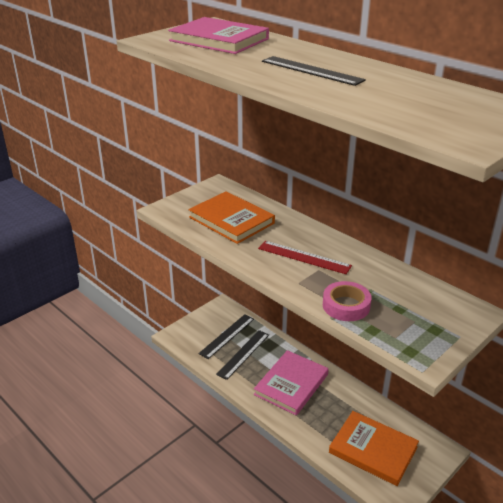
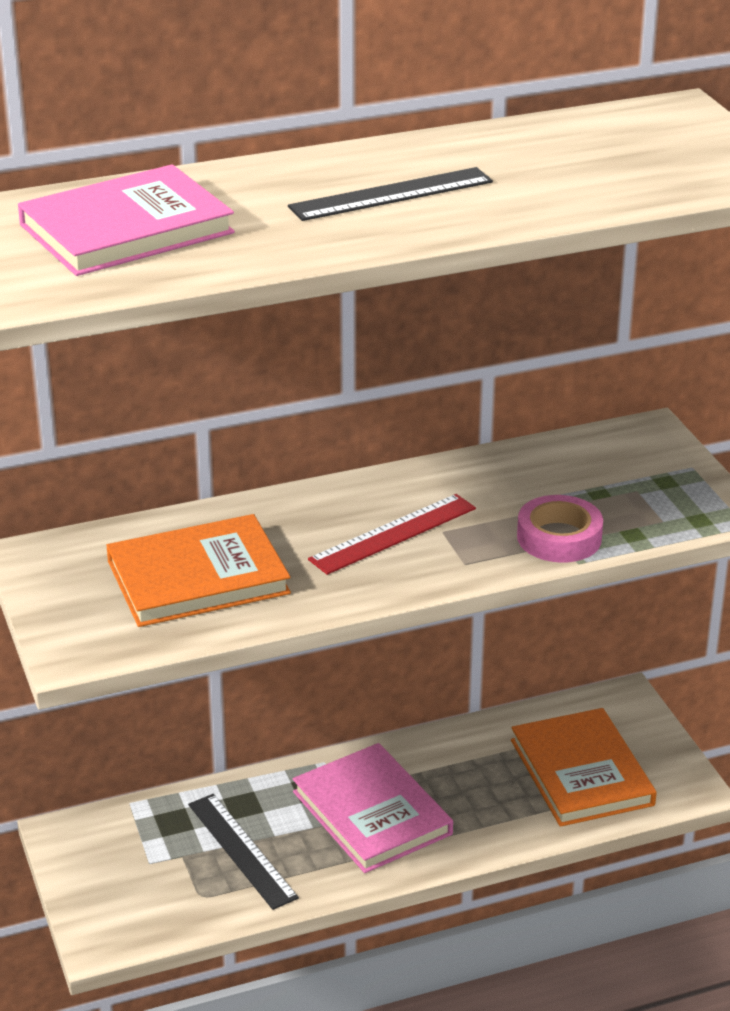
camera: 65 degrees left, 0 degrees up
black ruler [198,314,254,359] -> none
orange book [329,411,419,486] -> orange book turned 75 degrees counterclockwise [511,708,657,827]

